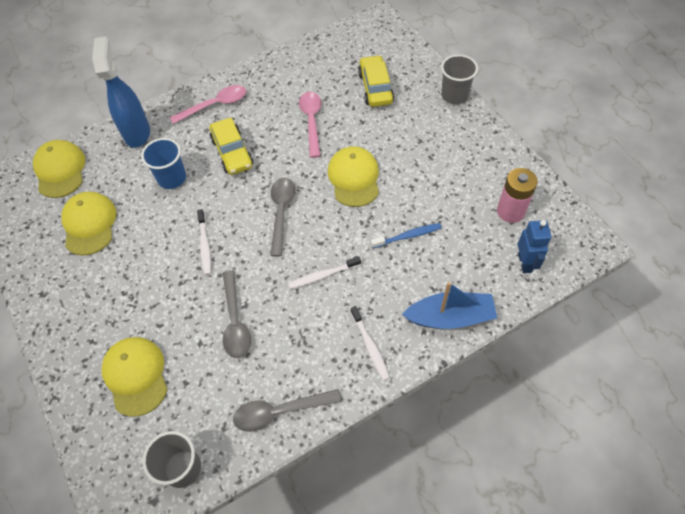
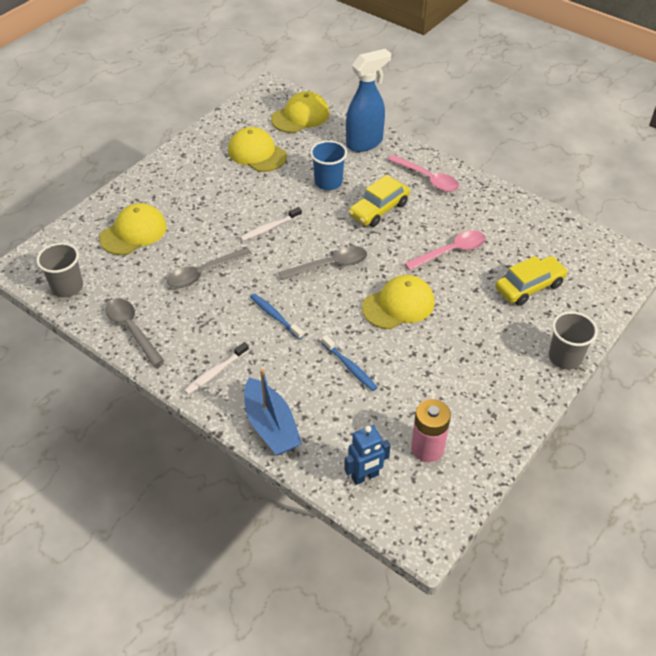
camera: 65 degrees right, 10 degrees down
yellow cap [61,192,116,255] -> yellow cap turned 105 degrees counterclockwise [228,127,287,172]
white toothbrush [288,256,361,289] -> blue toothbrush [250,293,303,340]

